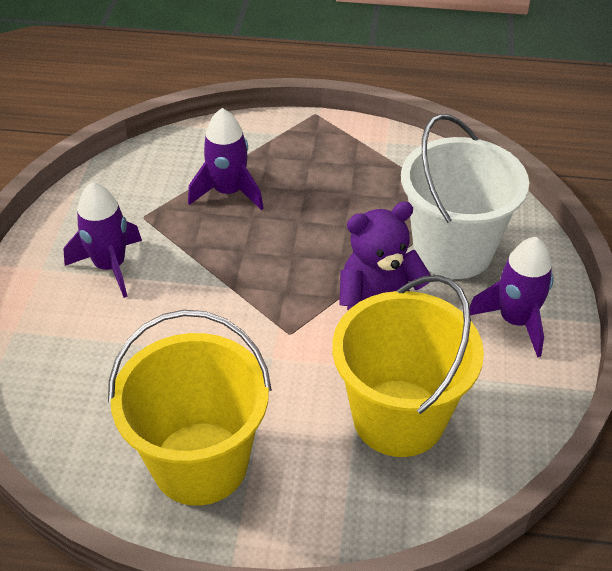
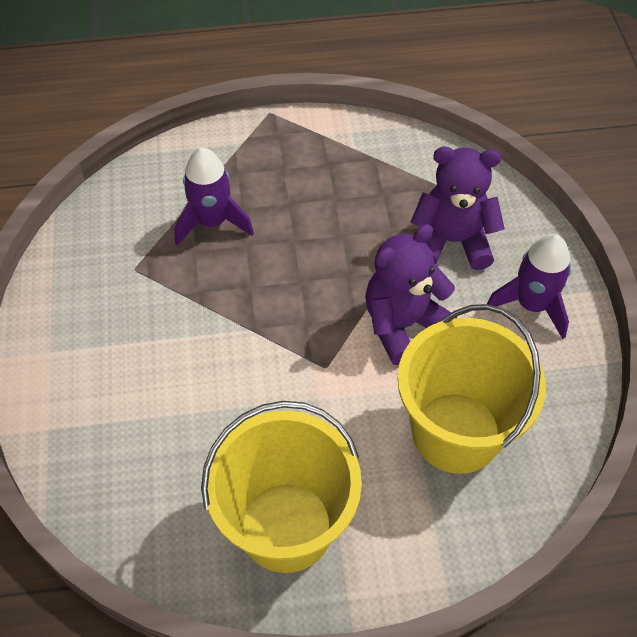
camera: 15 degrees left, 10 degrees up
purple rocket [63,182,142,298] -> none
white bucket [401,114,529,279] -> purple teddy bear [410,146,505,270]

